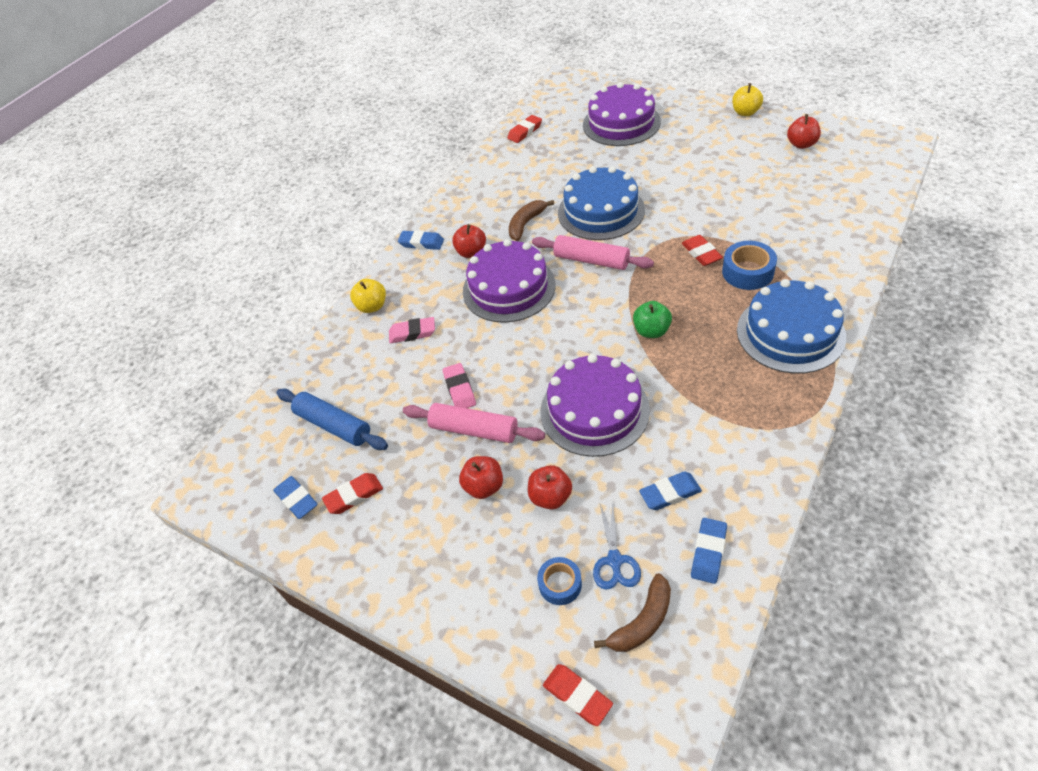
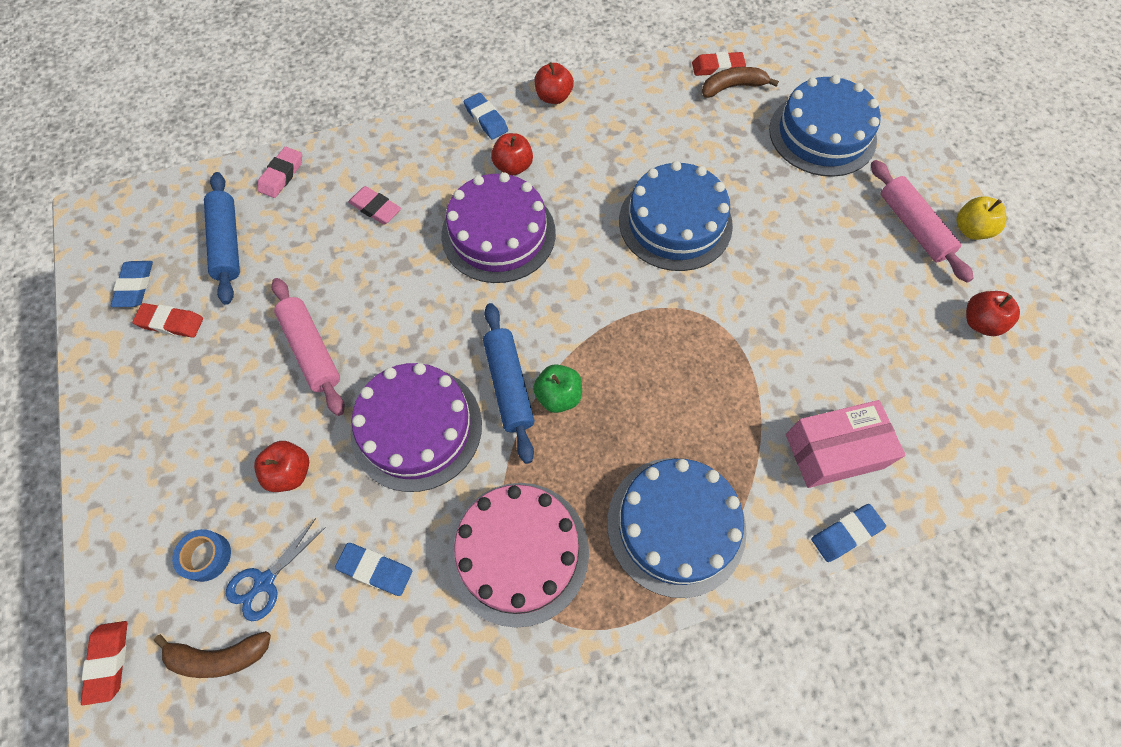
camera: 35 degrees right, 15 degrees up
yellow apple [350,279,386,313] -> none
pink eraser [443,363,476,408] -> pink eraser moved to [258,147,302,198]
red apple [459,456,503,499] -> red apple moved to [535,62,574,104]
brown banana [509,200,554,241] -> brown banana moved to [702,67,779,98]
pink rolling pin [532,235,654,270] -> pink rolling pin moved to [871,160,974,283]
purple cake [583,82,661,146] -> blue cake [769,75,881,177]
red eraser [682,235,723,266] -> none
blue eraser [691,518,727,584] -> blue eraser moved to [811,504,886,562]
blue tape [722,241,777,290] -> none
none -> pink cake [448,483,589,628]
none -> blue rolling pin [483,303,535,464]
none -> pink box [786,400,906,488]

